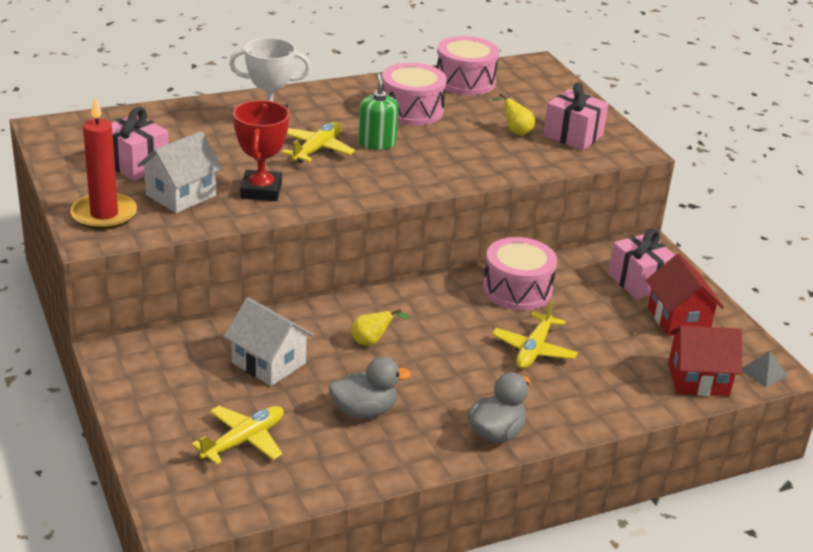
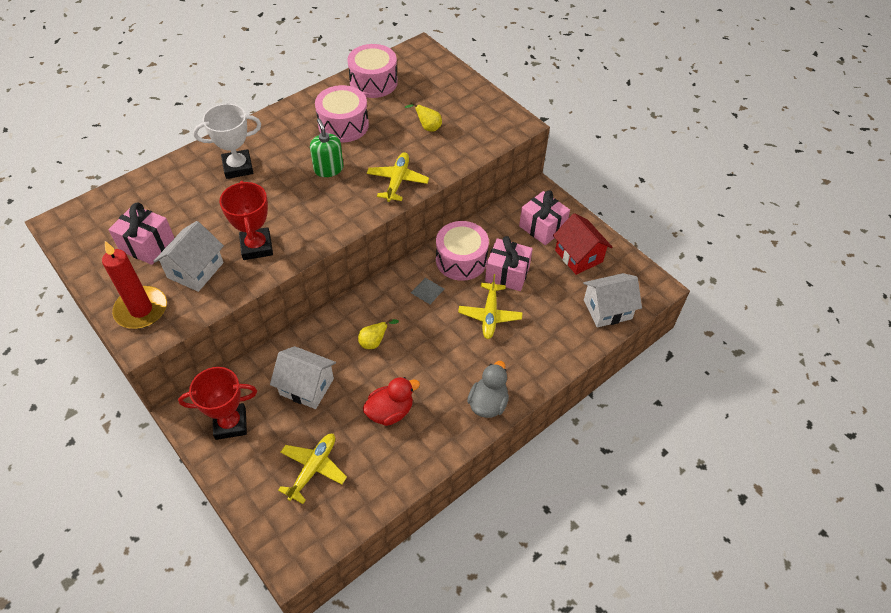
camera: 15 degrees left, 20 degrees up
yellow plane [281,122,355,163] -> yellow plane moved to [367,152,429,202]
grey duck [329,357,411,418] -> red duck [363,377,420,426]
pink gift [543,83,608,150] -> pink gift moved to [485,236,533,291]
red house [668,325,742,396] -> white house [583,273,642,328]
grey pyramid [742,351,788,388] -> grey pyramid moved to [411,278,444,304]
none -> red trophy [178,367,257,440]

